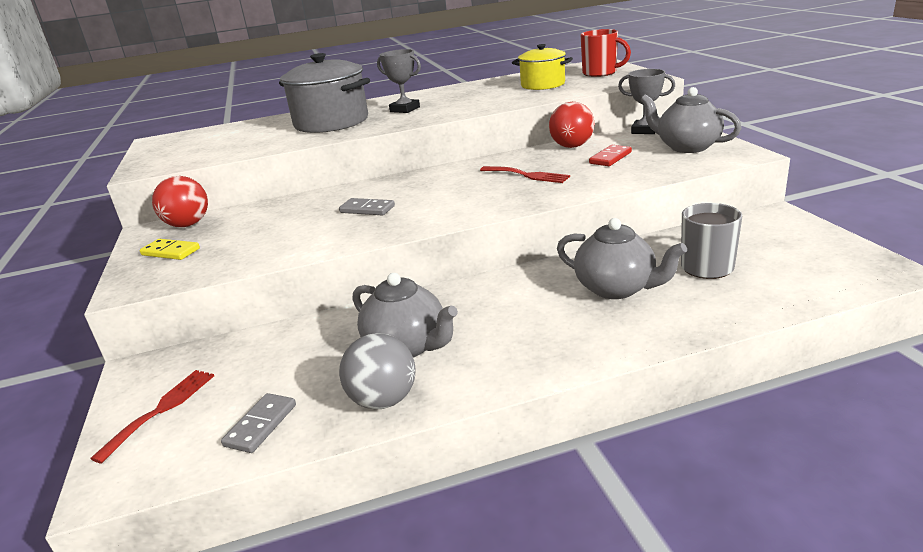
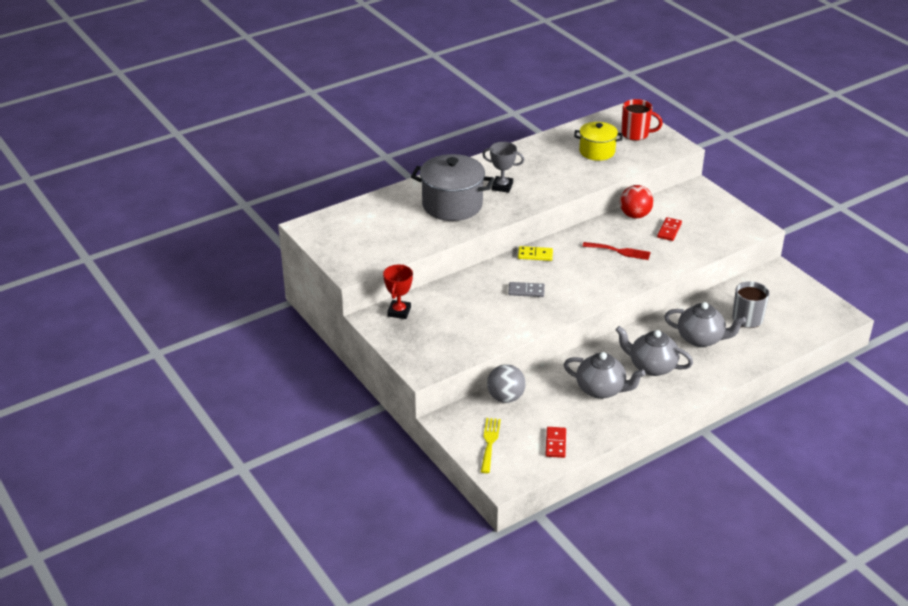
camera: 20 degrees left, 10 degrees up
red fork [90,370,214,464] -> yellow fork [481,418,501,473]
yellow domino [140,239,200,260] -> yellow domino moved to [518,246,553,261]
red ball [152,176,208,227] -> red trophy [383,264,413,319]
grey domino [221,393,296,453] -> red domino [545,427,566,458]
grey ball [339,333,415,410] -> grey ball moved to [487,364,526,403]
grey trophy [618,69,675,134] -> none
grey teapot [640,87,741,153] -> grey teapot moved to [616,326,693,376]

